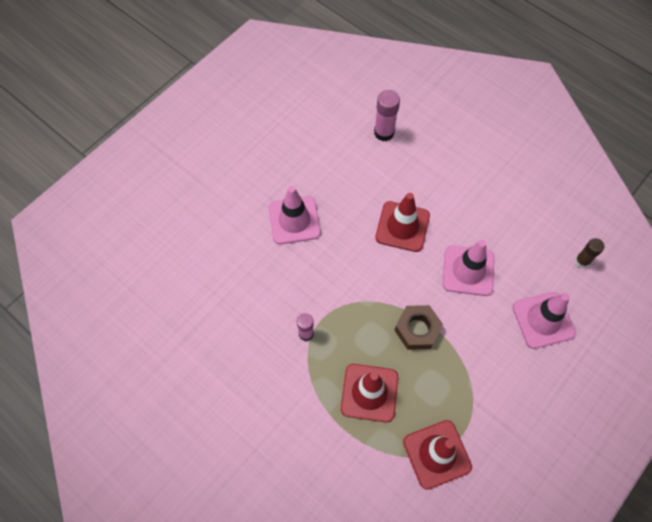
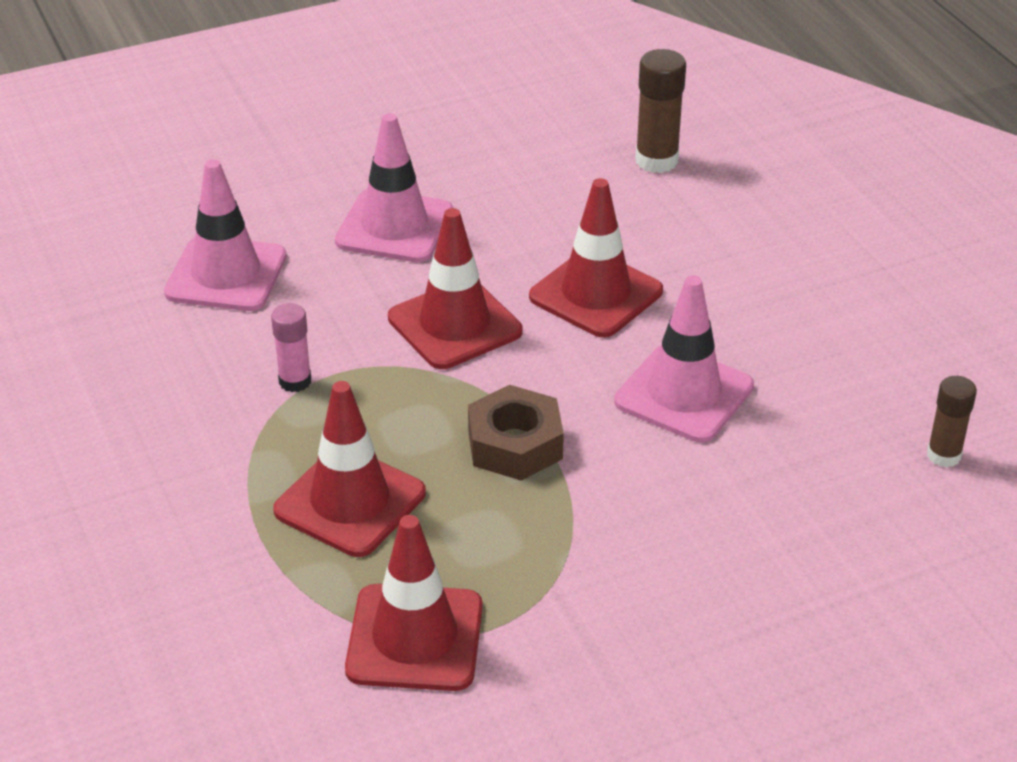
camera: 25 degrees right, 25 degrees down
pink glue stick [374,90,400,141] -> brown glue stick [636,49,686,173]
pink traffic cone [513,292,576,349] -> pink traffic cone moved to [164,159,287,311]
none -> red traffic cone [388,208,522,369]

